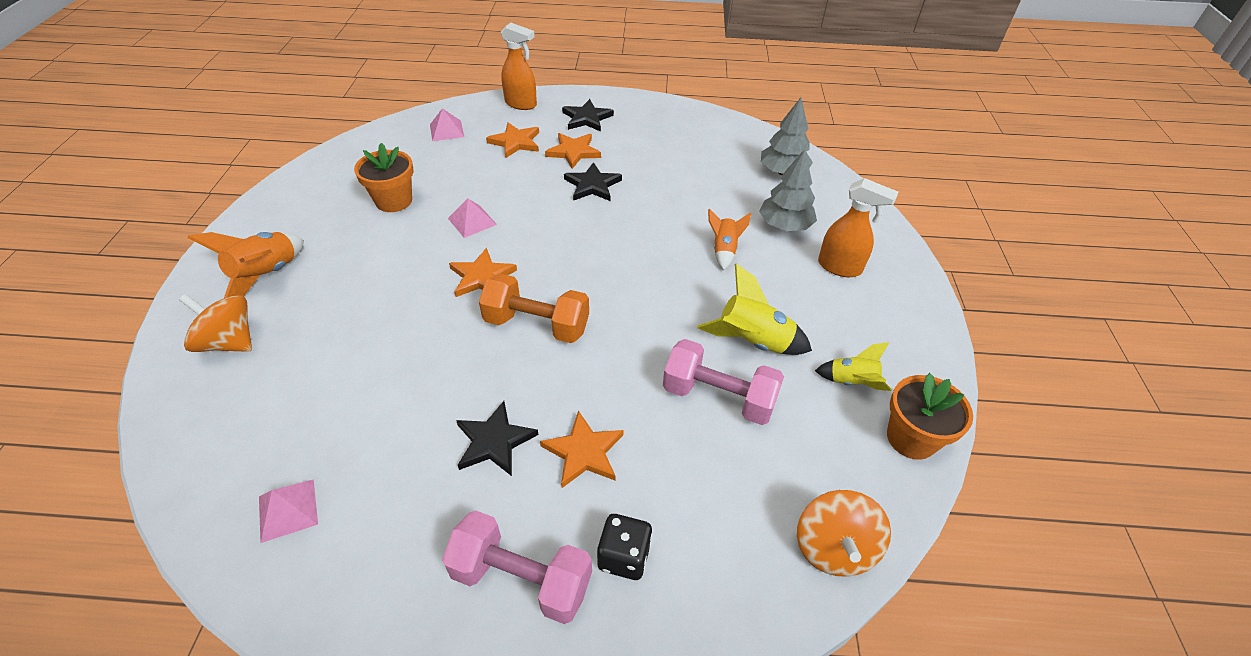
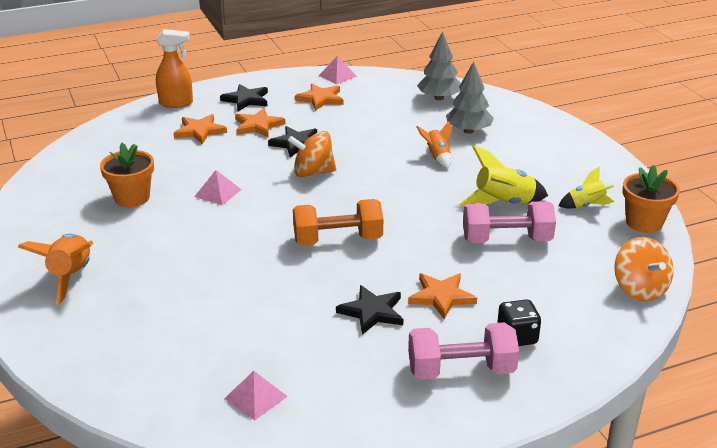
camera: 25 degrees left, 15 degrees down
orange spinning top [179,294,252,352] -> orange spinning top moved to [288,131,336,177]
pink pyramid [430,108,464,141] -> pink pyramid moved to [318,56,357,84]
orange star [449,248,517,297] -> orange star moved to [295,83,344,111]
orange spray bottle [818,178,899,277] -> none

